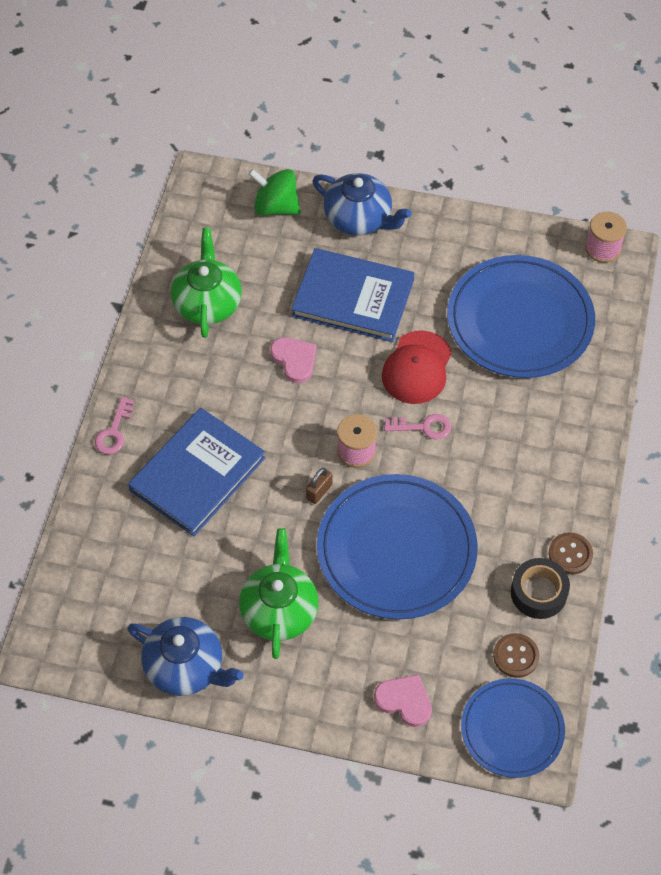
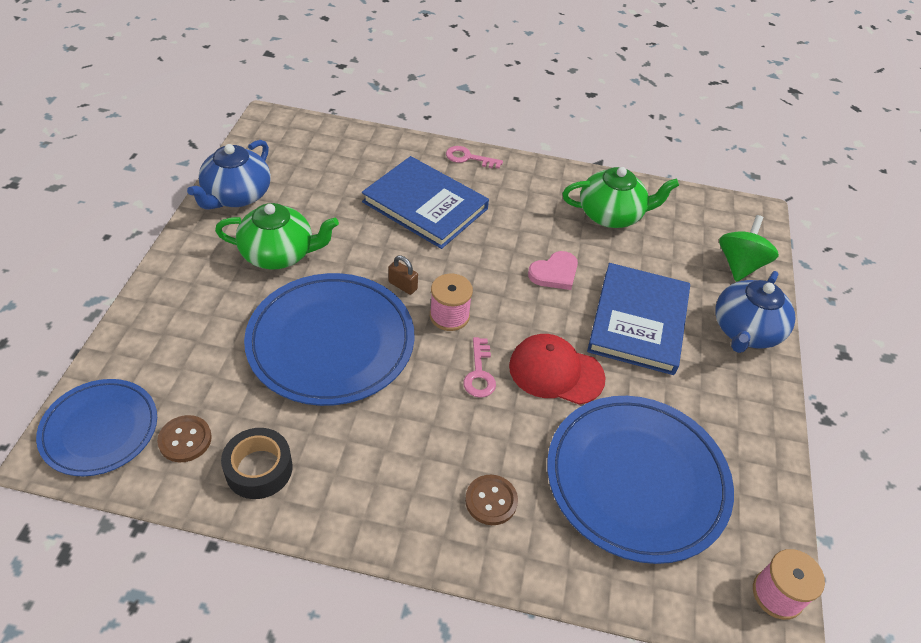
camera: 85 degrees right, 10 degrees down
pink heart [374,674,432,727] -> none
brown button [549,532,593,574] -> brown button moved to [465,475,518,525]

